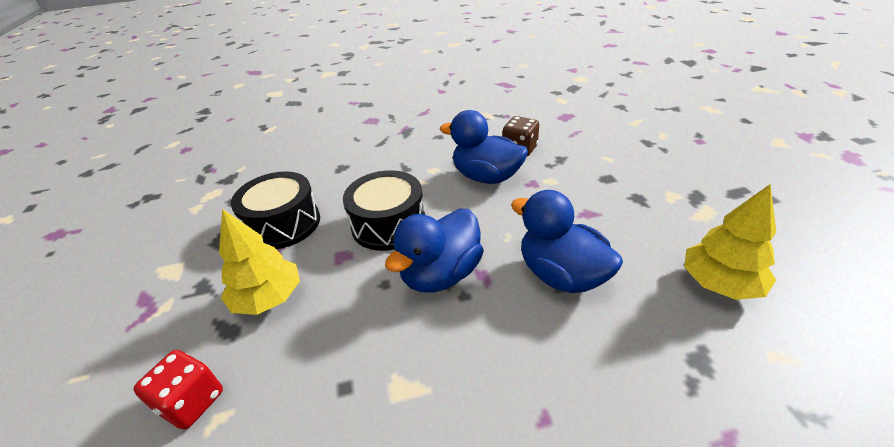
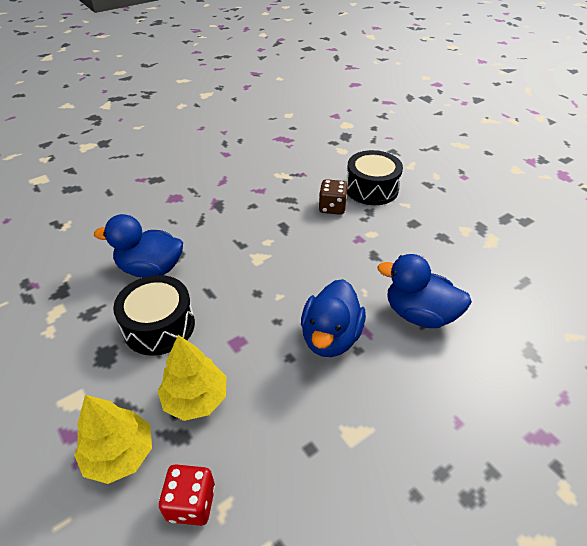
camera: 25 degrees left, 5 degrees up
black drum [343,170,425,251] -> black drum moved to [346,150,403,205]
blue duck [440,110,528,184] -> blue duck moved to [94,214,183,278]
yellow tree [684,184,776,300] -> yellow tree moved to [74,395,152,484]

